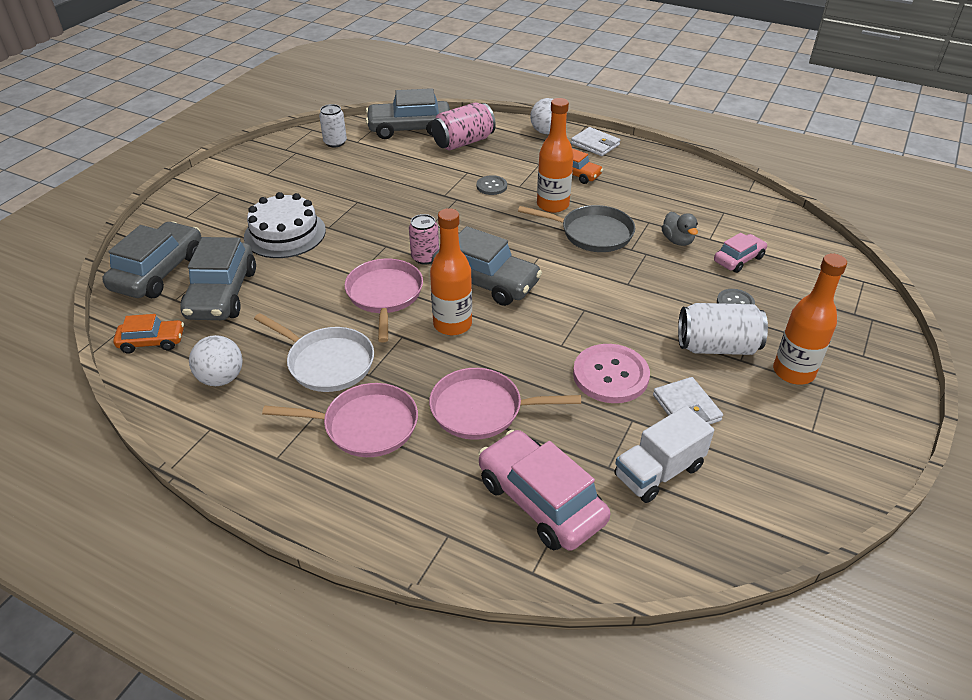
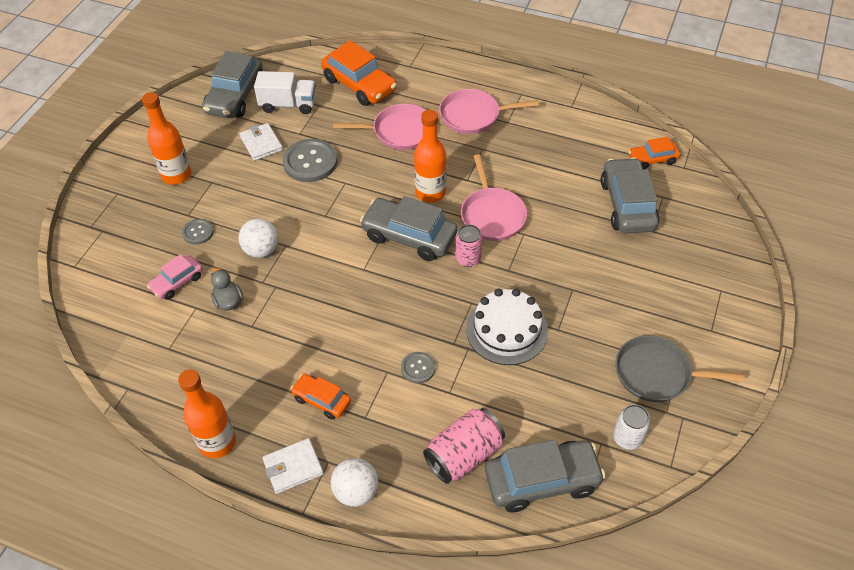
camera: 175 degrees right, 10 degrees up
grey car [102,221,202,298] -> grey car moved to [202,51,263,118]
white ball [189,335,243,386] -> white ball moved to [238,219,278,258]
white cake [244,192,326,258] -> white cake moved to [466,289,548,365]
white pan [254,313,374,392] -> none
pink car [478,430,610,551] -> orange car [321,41,397,106]
grey pan [518,205,635,252] -> grey pan moved to [615,335,745,402]
orange bottle [537,98,574,213] -> orange bottle moved to [178,369,236,459]
white wallet [571,127,620,156] -> white wallet turned 60 degrees counterclockwise [262,438,324,494]
pink button [573,344,650,403] -> grey button [282,139,337,182]
white truck [614,406,714,503] -> white truck turned 45 degrees clockwise [254,71,316,114]
white can [678,303,768,355] -> none

